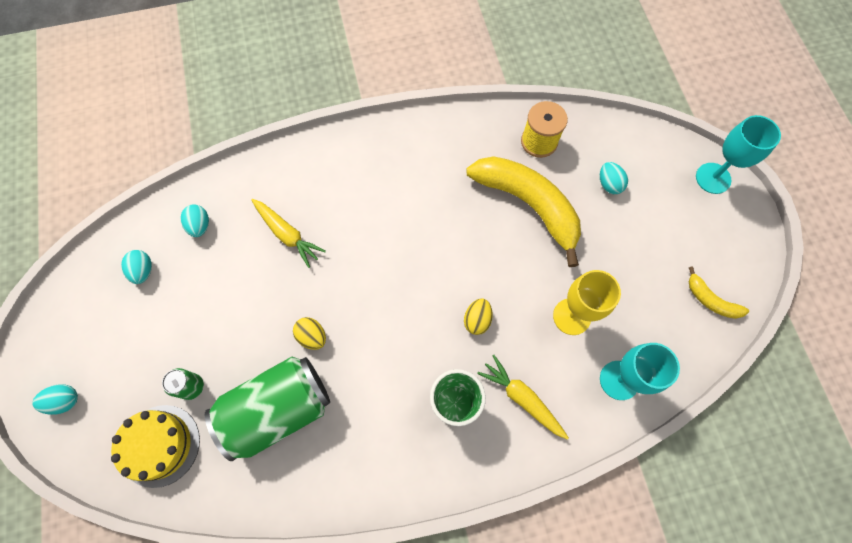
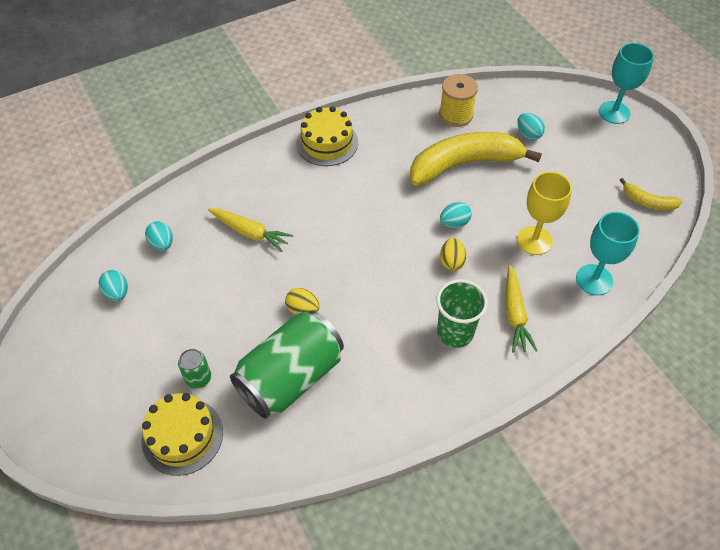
camera: 15 degrees left, 15 degrees down
turquoise egg [32,384,78,415] -> turquoise egg moved to [440,202,472,228]
yellow banana [467,156,581,267] -> yellow banana turned 45 degrees counterclockwise [410,132,542,186]
yellow carrot [477,355,569,440] -> yellow carrot turned 120 degrees counterclockwise [505,265,538,353]
none -> yellow cake [296,106,358,166]

